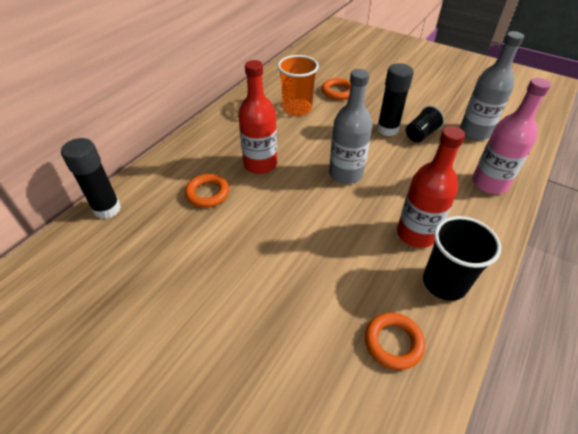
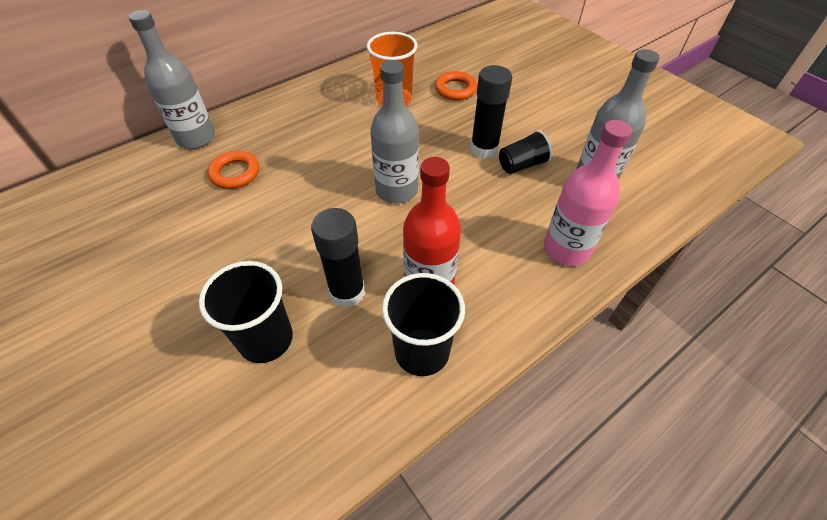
camera: 20 degrees right, 5 degrees up
black glue stick [61,138,121,219] -> black glue stick moved to [311,208,365,308]
red bottle [238,60,277,174] -> none
orange ring [365,312,425,370] -> none
none -> grey bottle [129,10,215,149]
none -> black cup [199,261,293,363]

